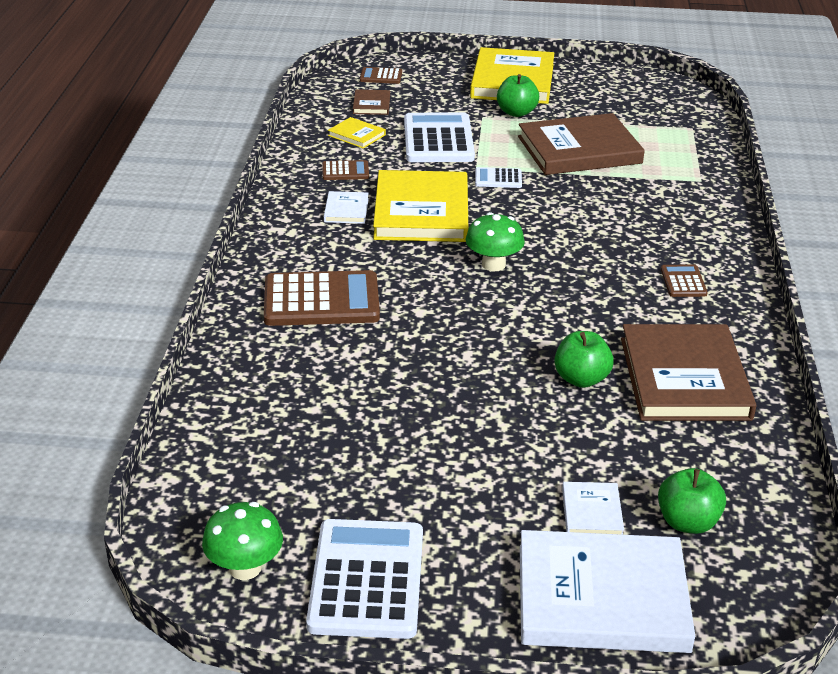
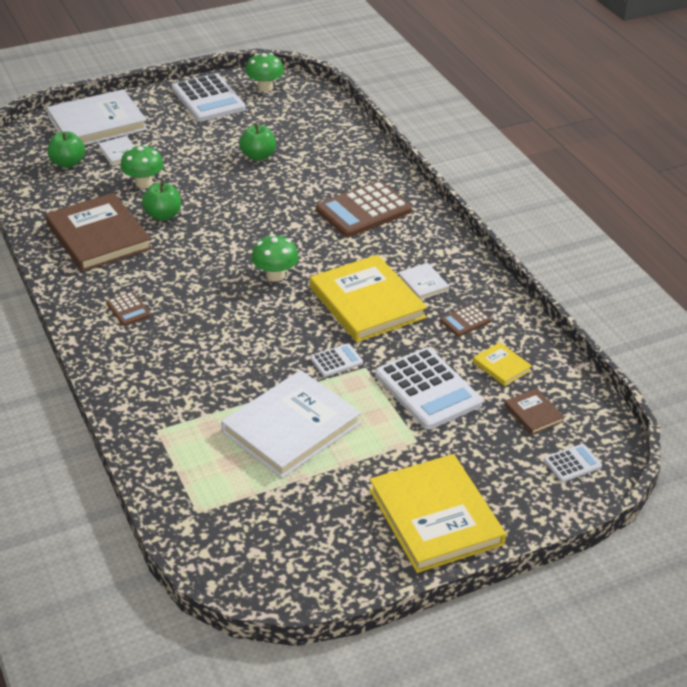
camera: 150 degrees right, 5 degrees up
yellow book [328,117,386,148] -> yellow book turned 45 degrees clockwise [473,342,532,386]
brown calculator [360,67,402,84] -> white calculator [544,444,602,482]
green apple [497,74,539,117] -> green apple moved to [239,124,276,161]
brown book [518,113,645,175] -> white book [221,370,361,478]
none -> green mushroom [120,144,164,188]

